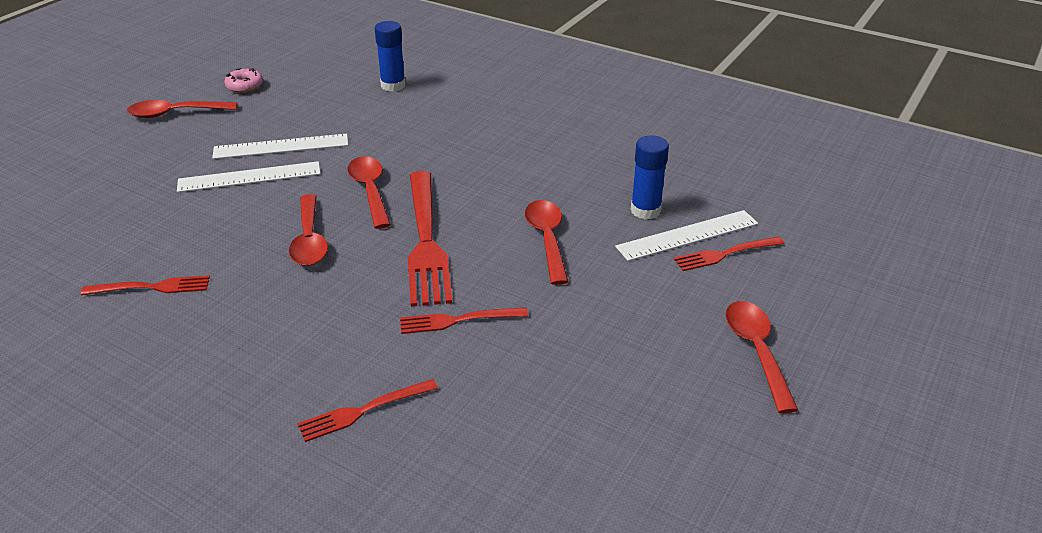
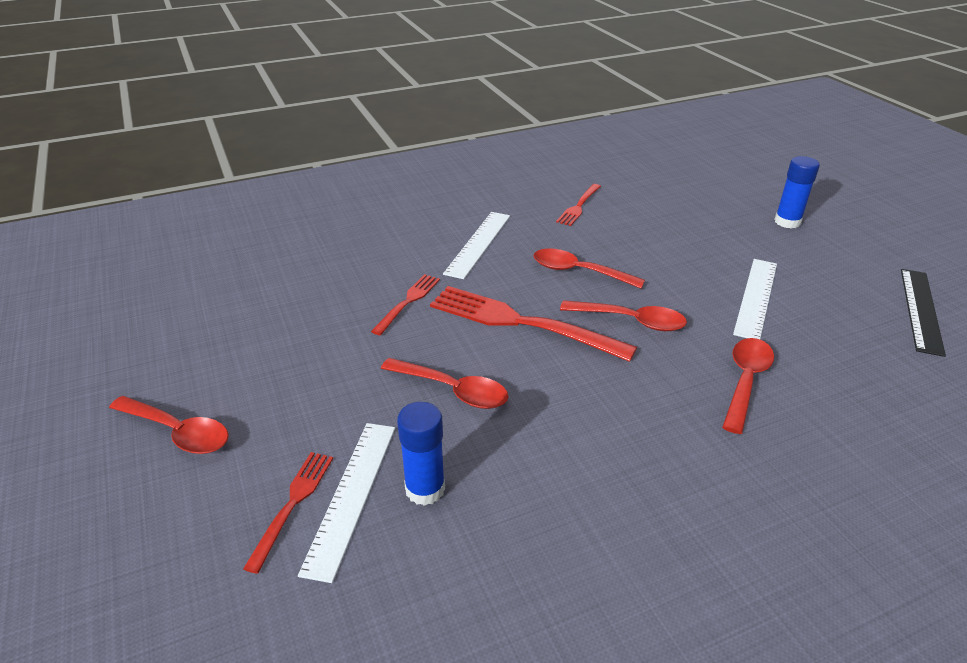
camera: 125 degrees right, 0 degrees up
red spoon [127,100,237,118] -> red spoon moved to [722,338,774,434]
white ruler [177,161,320,192] -> white ruler moved to [443,212,510,279]
pink donut [225,68,263,93] -> black ruler [901,269,946,357]
red fork [297,379,438,442] -> none
blue glue stick [375,21,406,92] -> blue glue stick moved to [774,156,820,229]

